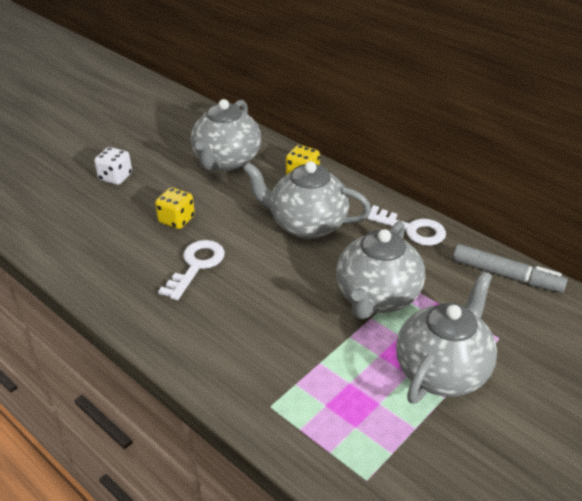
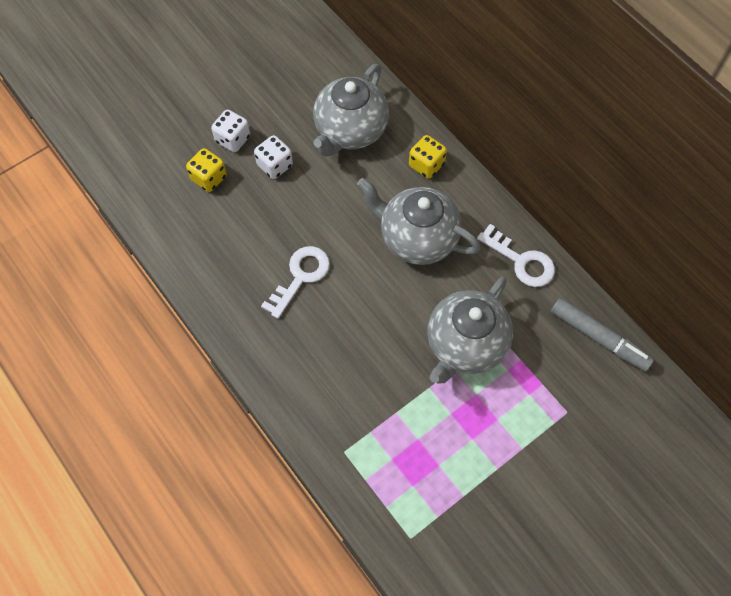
camera: 10 degrees right, 25 degrees up
yellow dice [155,188,195,229] -> yellow dice moved to [186,148,227,192]
grey teapot [396,271,497,404] -> none
none -> white dice [254,135,293,179]

